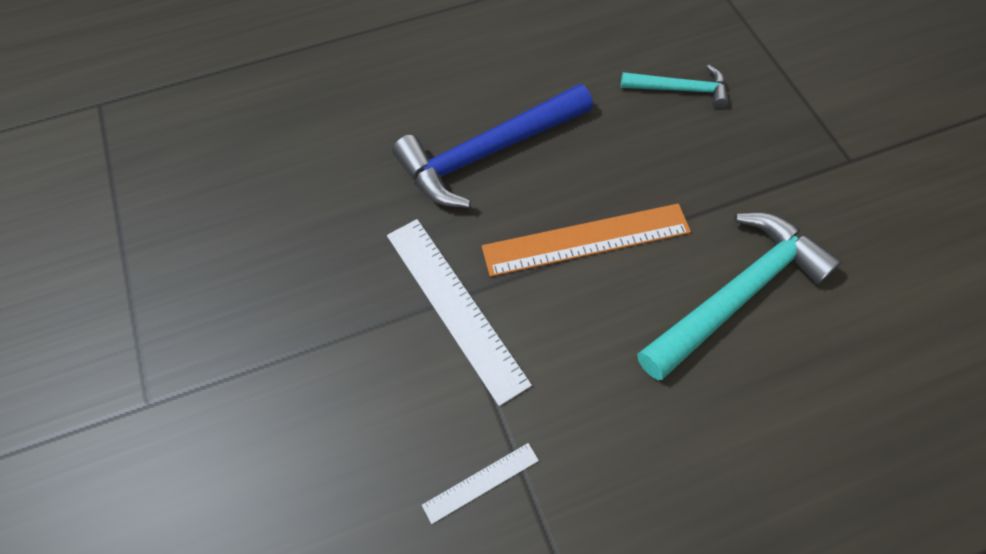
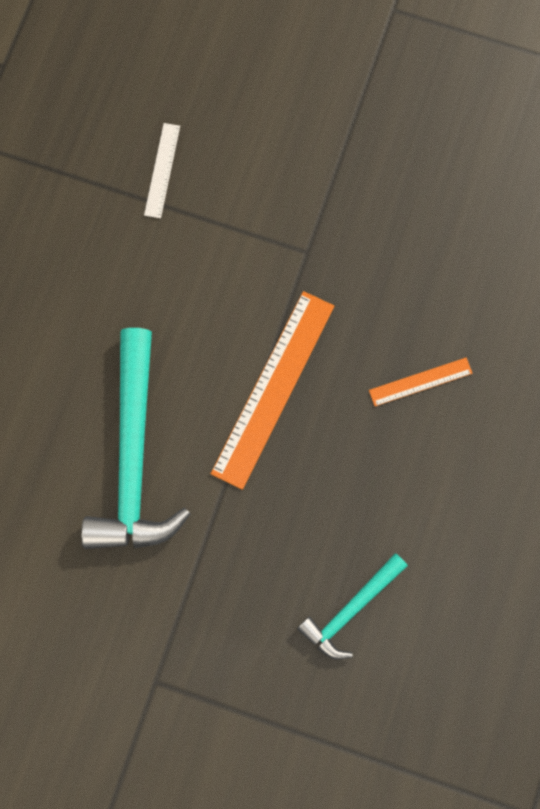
camera: 130 degrees right, 15 degrees up
white ruler [387,219,532,406] -> none
blue hammer [392,84,593,208] -> orange ruler [369,358,473,406]

